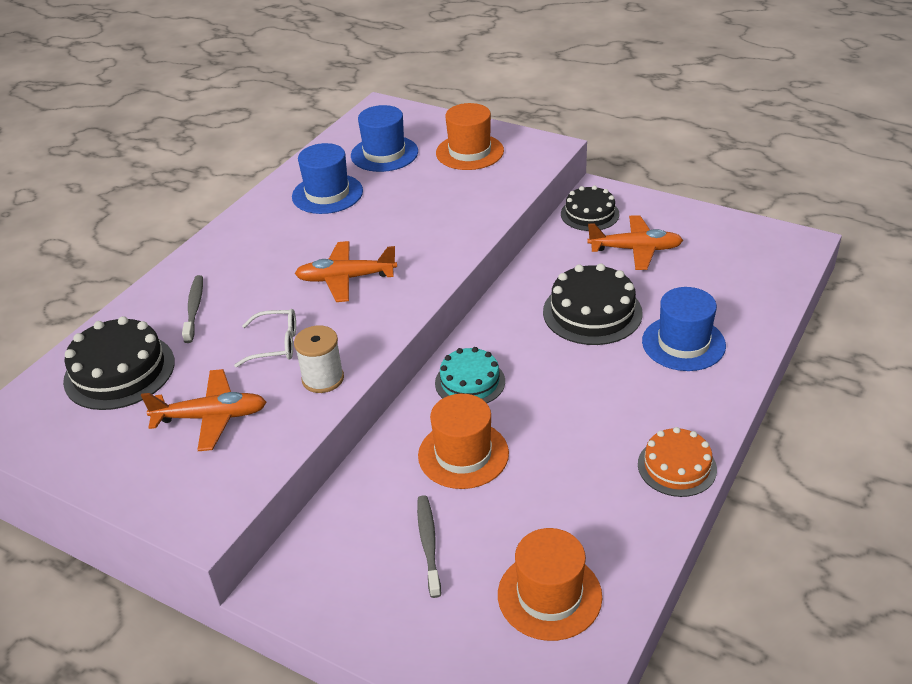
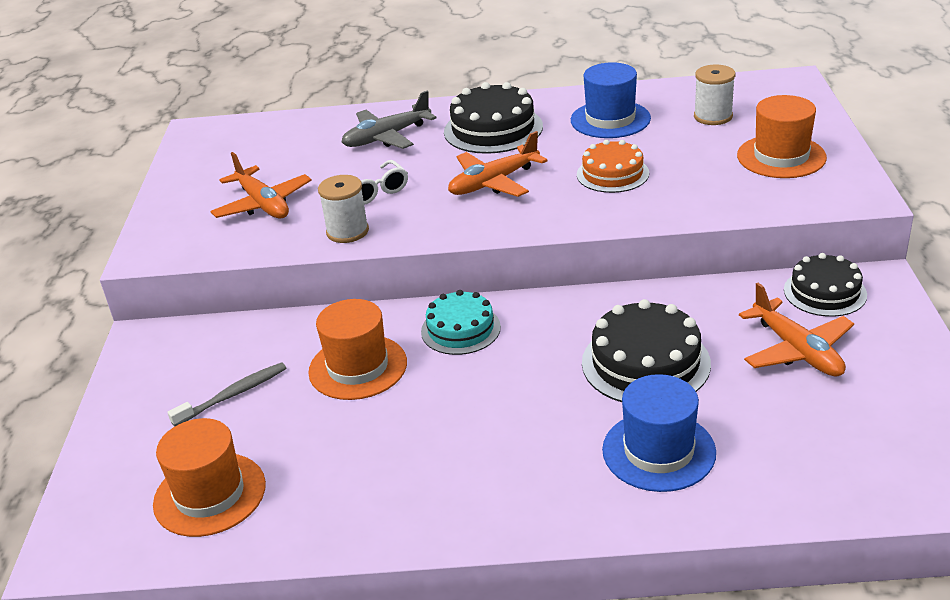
camera: 60 degrees right, 5 degrees down
black cake [63,316,175,410] -> black cake moved to [444,82,543,154]
grey toothbrush [182,275,203,343] -> grey plane [342,91,437,149]
orange plane [295,241,397,302] -> orange plane turned 90 degrees counterclockwise [448,131,548,197]
blue hat [351,105,418,172] -> white spool [694,65,735,125]
orange cake [638,427,717,497] -> orange cake moved to [577,140,649,193]

